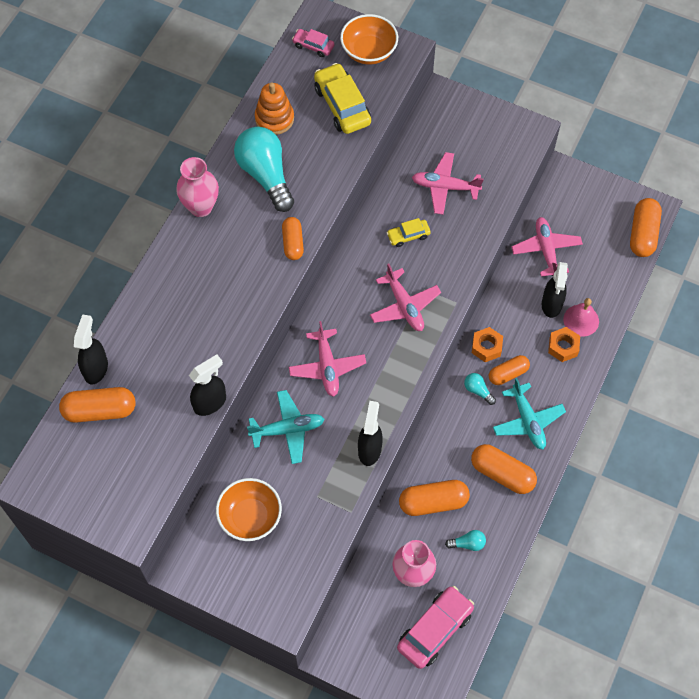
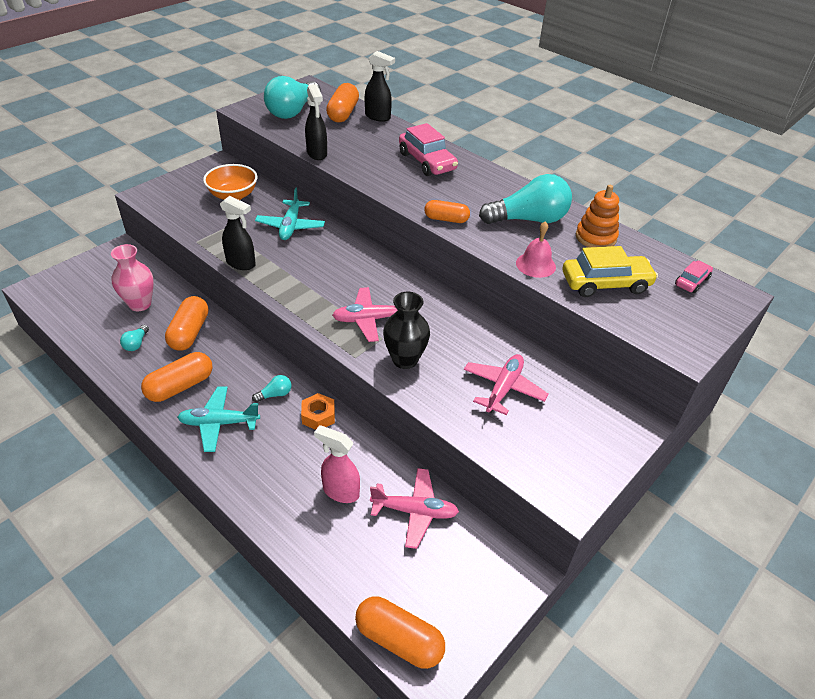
camera: 105 degrees right, 20 degrees down
pink vase [176,157,219,217] -> none
pink plane [289,321,366,397] -> none
orange bowl [340,14,398,65] -> none
yellow car [386,218,431,247] -> none
pink car [397,586,474,669] -> pink car moved to [399,123,458,176]
orange capsule [489,355,530,385] -> none
black spray bottle [542,262,568,318] -> pink spray bottle [314,425,360,503]
orange nut [548,327,580,362] -> none
pink bell [563,298,599,337] -> pink bell moved to [516,221,556,278]
none -> turquoise light bulb [264,76,321,119]
none -> black vase [383,292,430,369]

